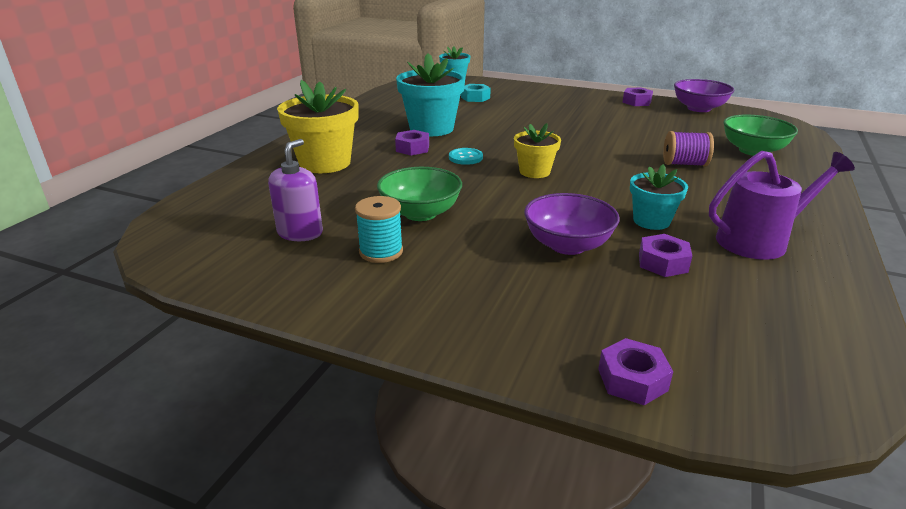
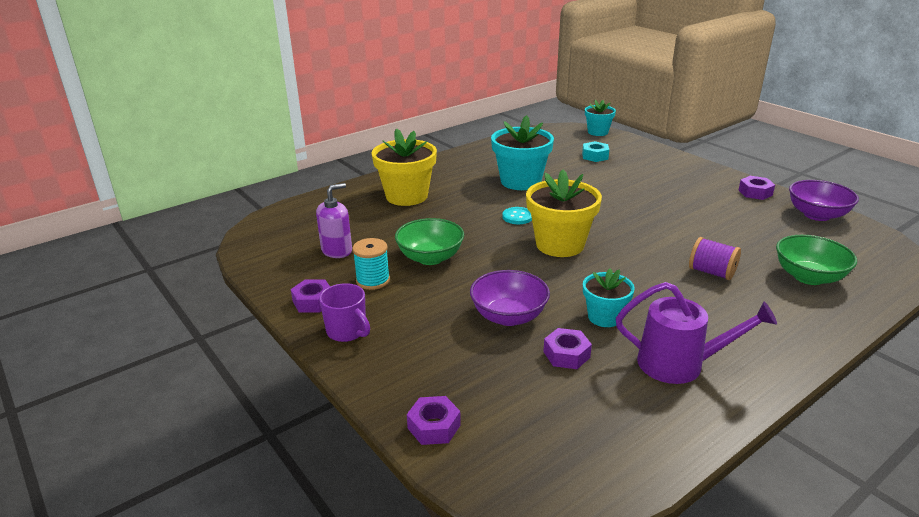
camera: 30 degrees right, 0 degrees up
purple nut [395,130,429,155] -> purple nut moved to [291,279,330,313]
yellow flower pot [514,123,561,178] -> yellow flower pot [526,170,602,257], size x1.72
none -> purple mug [319,283,370,342]

